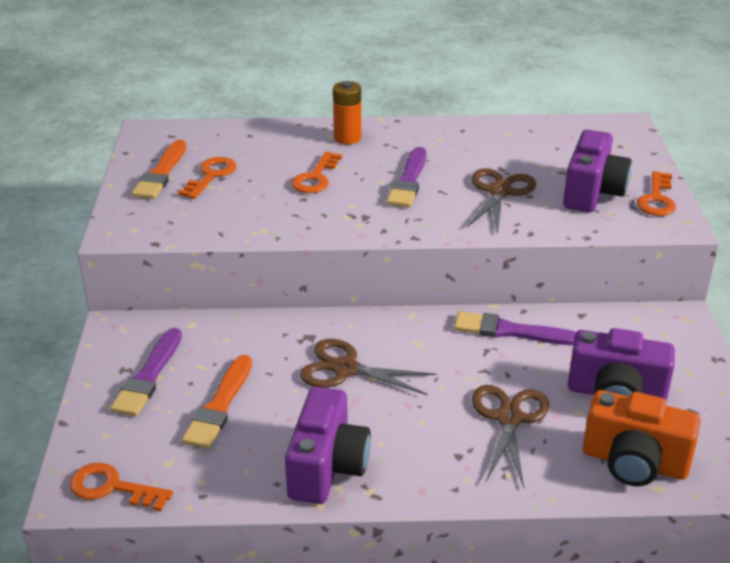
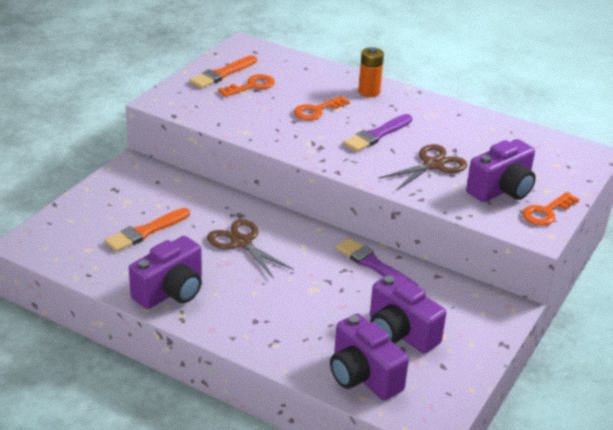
camera: 30 degrees right, 0 degrees up
orange key [70,462,173,511] -> none
purple brush [110,328,182,416] -> none
brown scissors [472,385,549,488] -> none
orange camera [583,390,701,486] -> purple camera [330,314,409,400]

